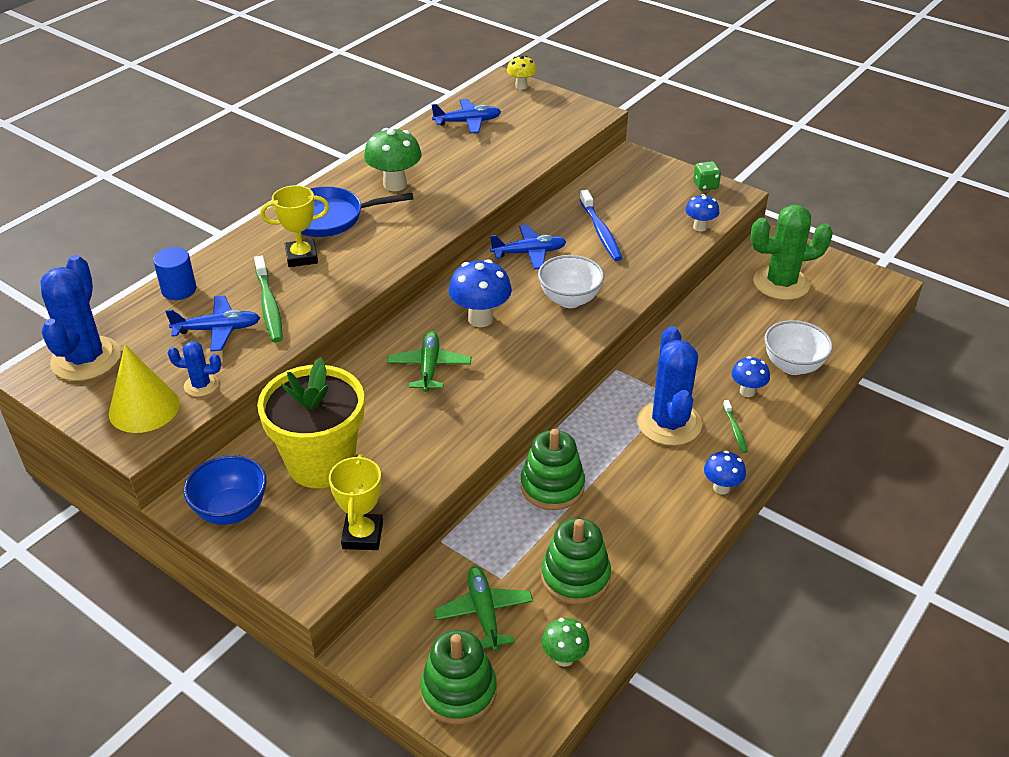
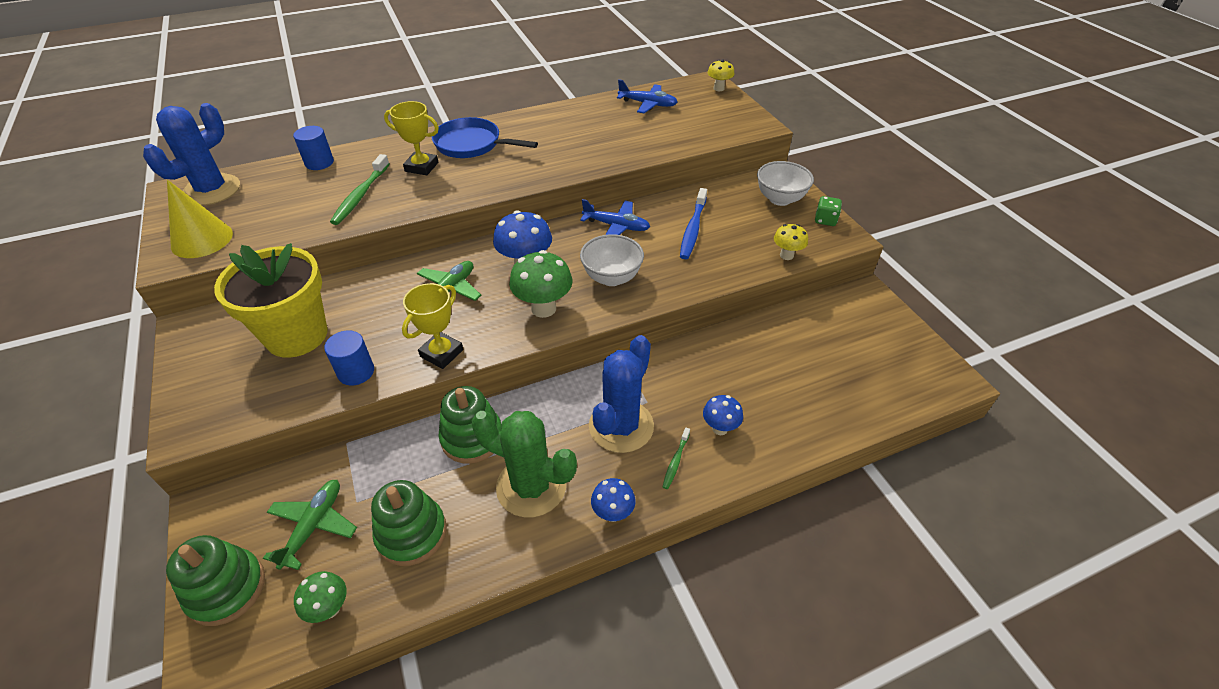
camera: 30 degrees right, 5 degrees up
blue plane [165,295,260,351] -> none
blue cactus [168,341,221,397] -> none
blue bowl [184,455,267,525] -> none
yellow trophy [329,454,383,550] -> yellow trophy moved to [402,283,463,369]
green mushroom [364,128,421,191] -> green mushroom moved to [509,250,573,318]
blue mushroom [686,194,719,231] -> yellow mushroom [774,224,808,260]
green cactus [750,205,833,300] -> green cactus moved to [471,411,577,517]
white bowl [764,320,833,375] -> white bowl moved to [757,161,814,206]
none -> blue cylinder [324,330,374,386]

